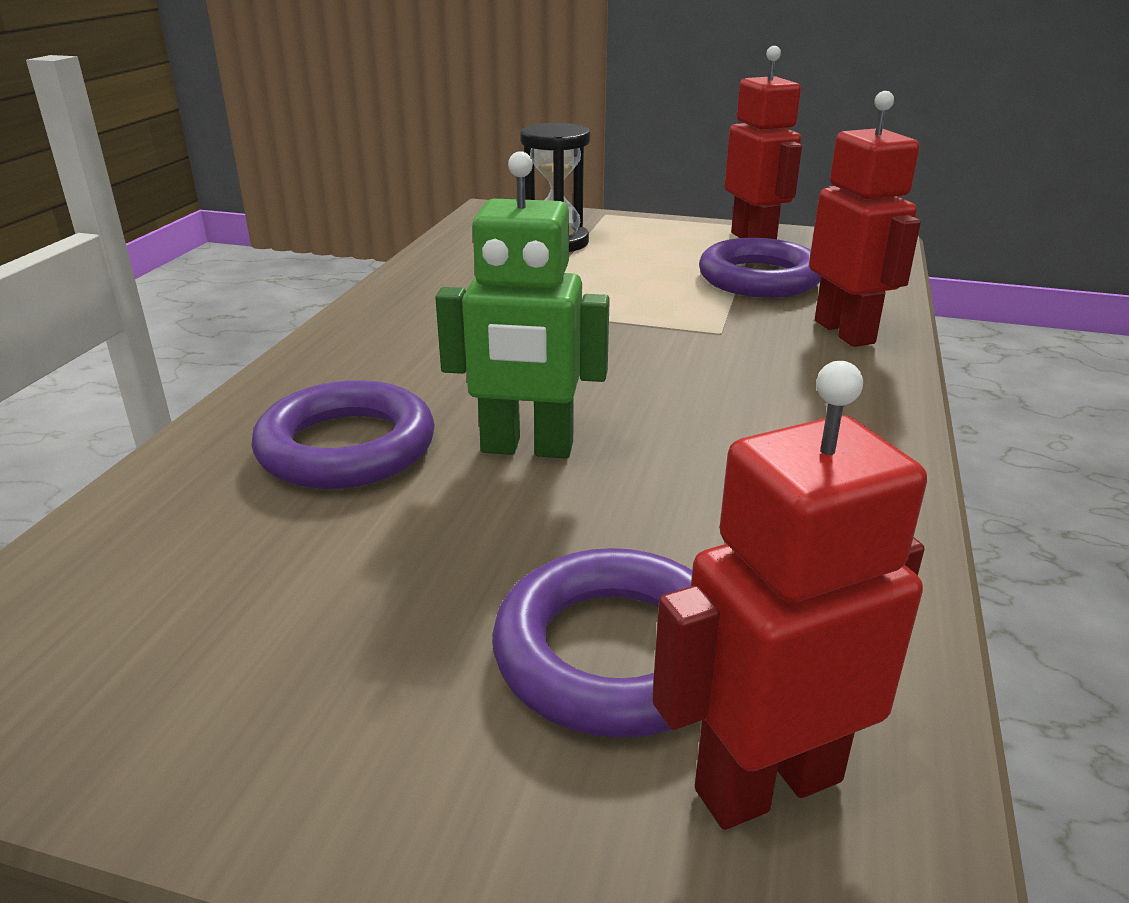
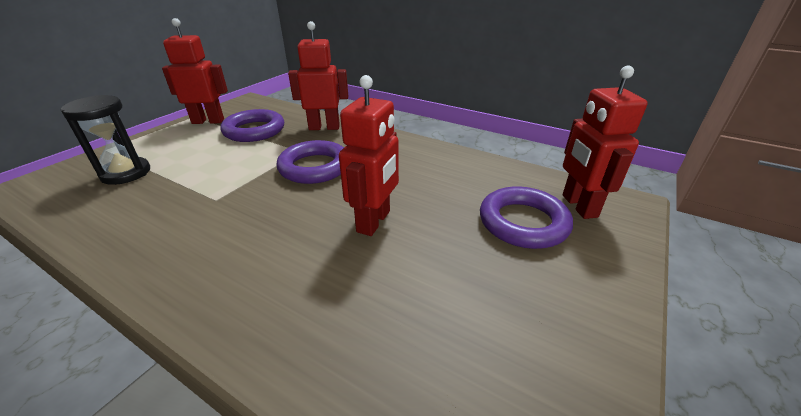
camera: 75 degrees left, 5 degrees up
purple ring [251,380,435,489] -> purple ring moved to [276,140,344,184]
green robot [435,151,610,459] -> red robot [339,75,399,236]

